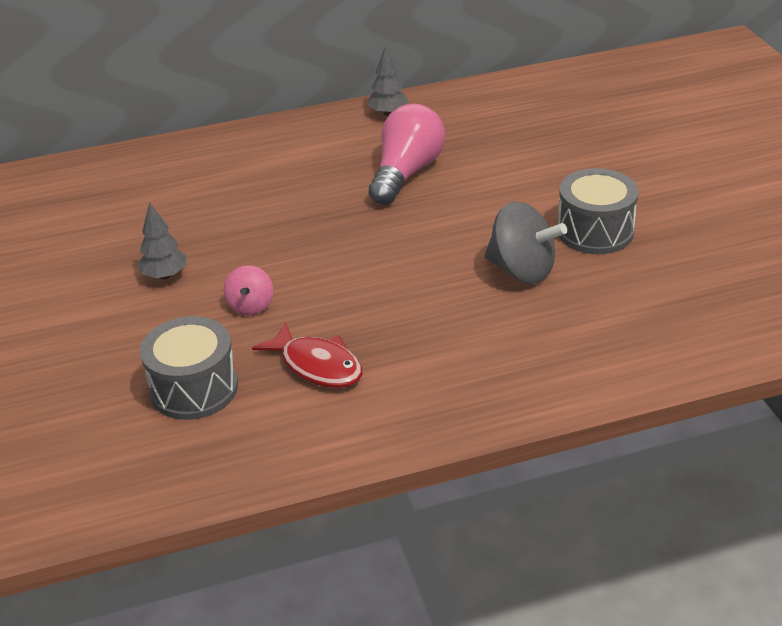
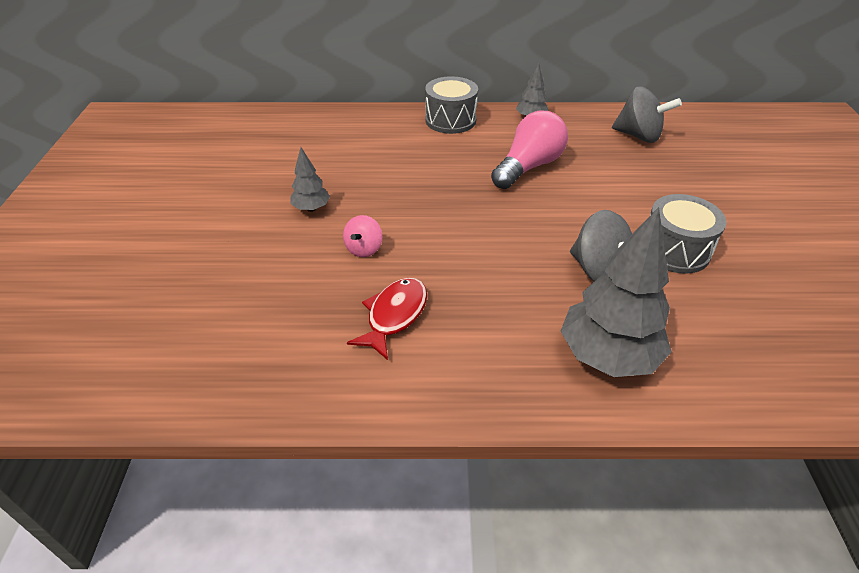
camera: 15 degrees right, 5 degrees up
grey drum [140,316,238,420] -> grey drum moved to [425,76,478,134]
red fish [252,322,362,388] -> red fish turned 120 degrees counterclockwise [347,278,427,360]
none -> grey tree [561,207,672,377]
none -> grey spinning top [612,86,682,143]

